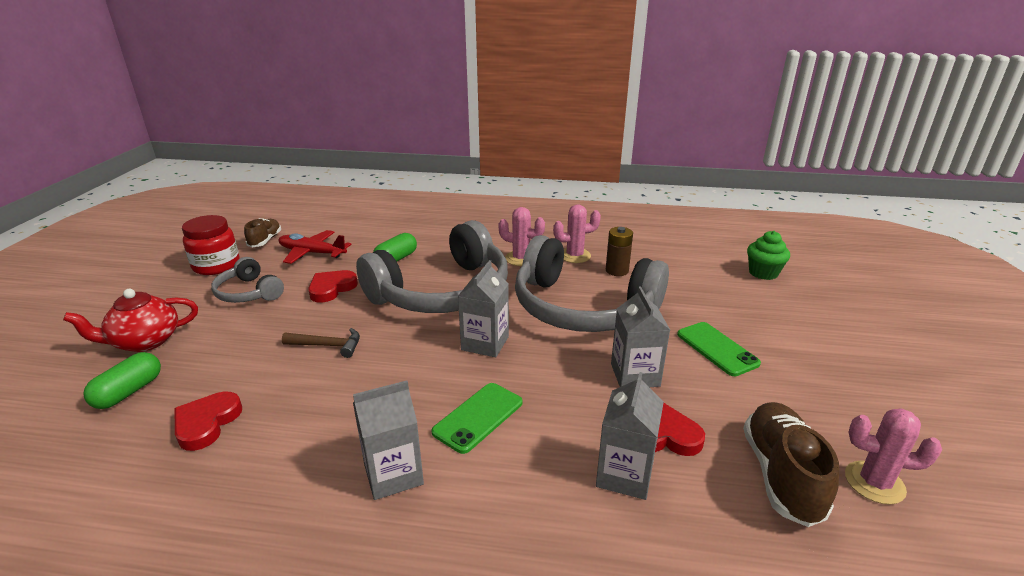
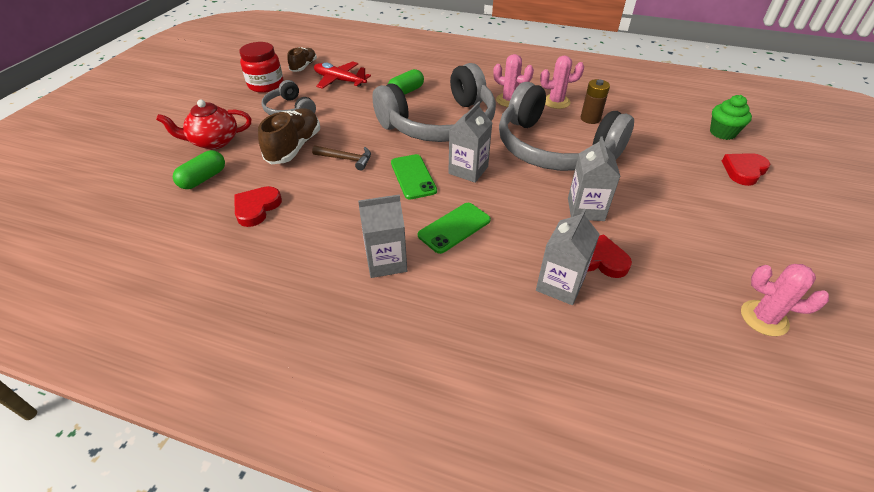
camera: 10 degrees right, 15 degrees up
red heart [308,270,358,303] -> red heart moved to [722,153,770,186]
green phone [677,322,761,376] -> green phone moved to [391,154,437,199]
brown shoe [743,402,839,527] -> brown shoe moved to [258,109,320,164]

